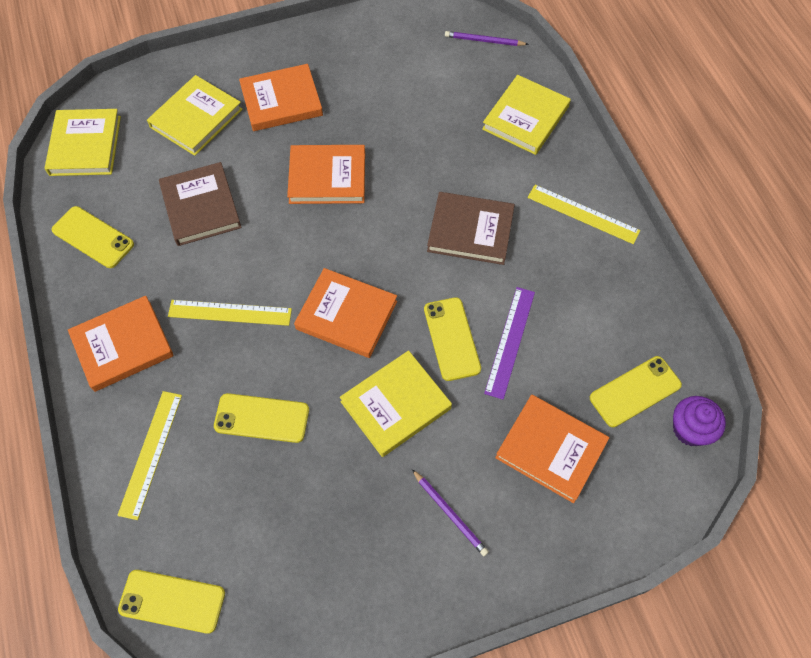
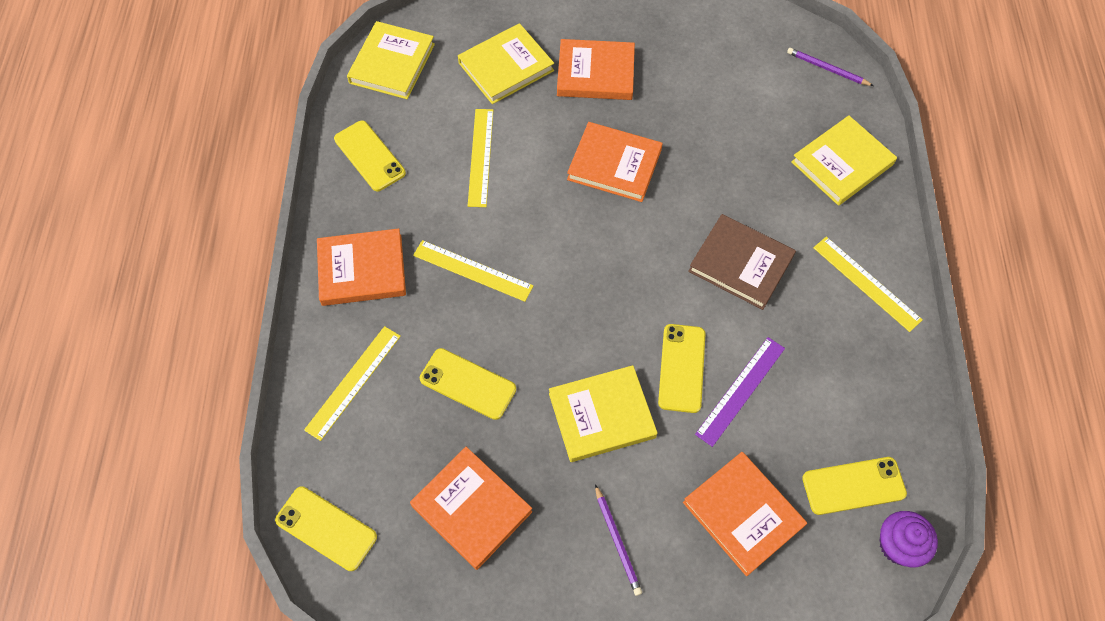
camera: 20 degrees right, 0 degrees up
brown book [159,162,242,246] -> yellow ruler [468,109,493,207]
orange book [294,268,397,358] -> orange book moved to [410,447,532,570]

